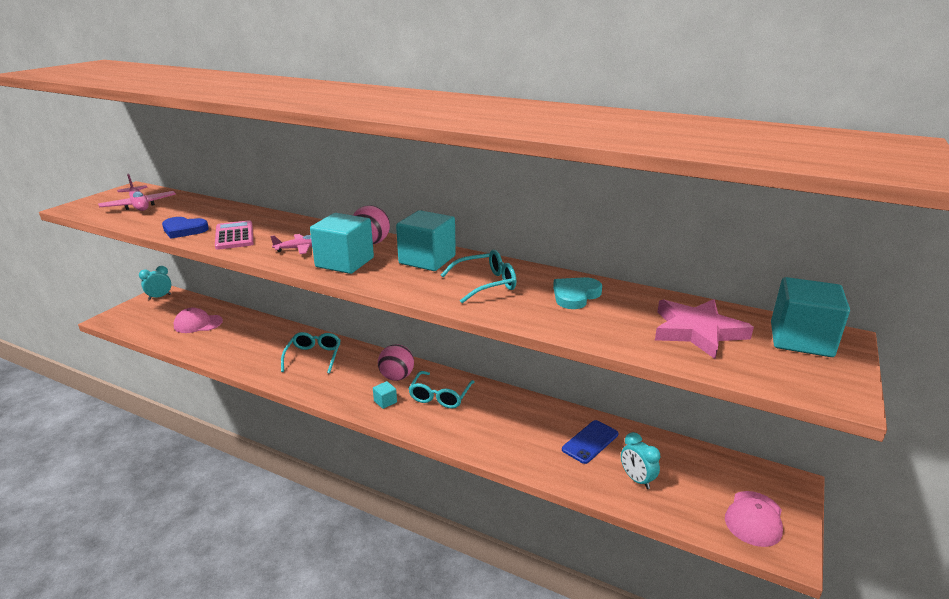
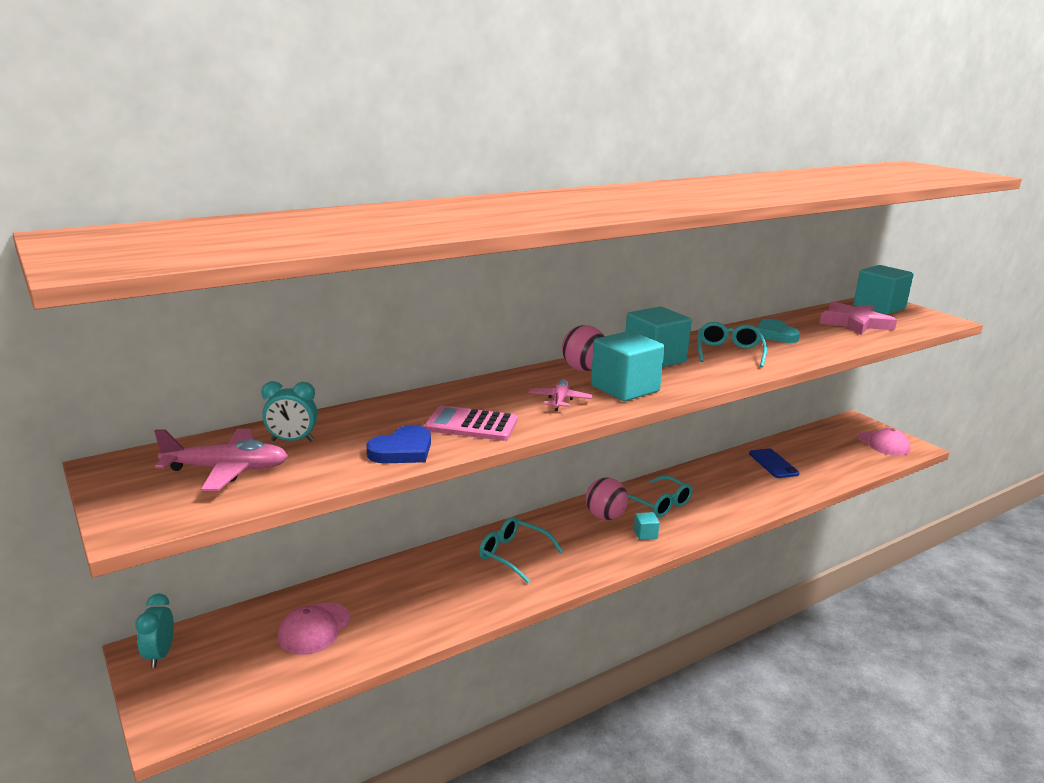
camera: 60 degrees left, 5 degrees down
turquoise clock [621,432,660,489] -> turquoise clock moved to [261,381,318,442]

